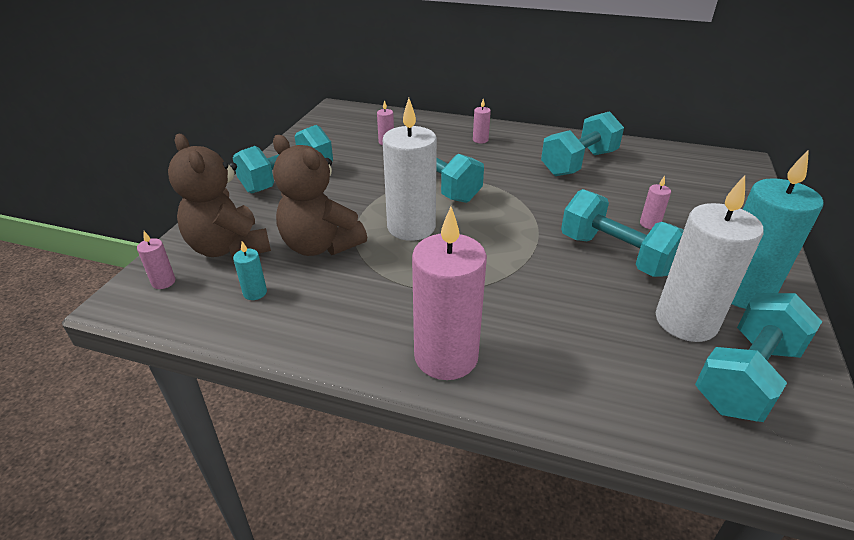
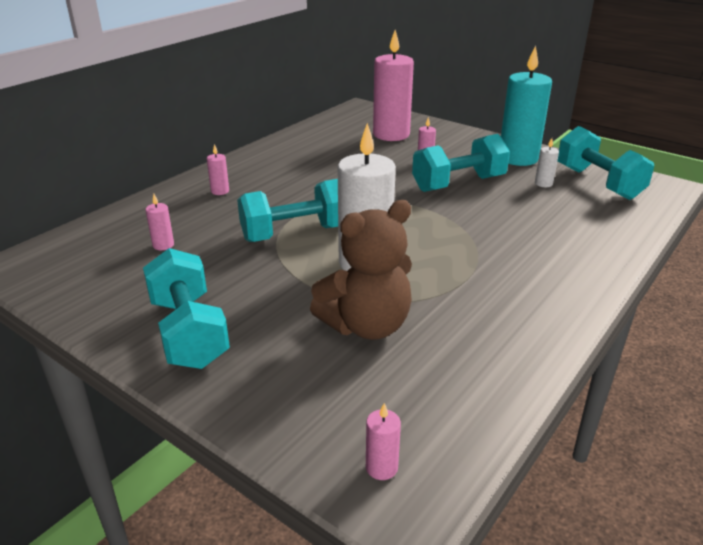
camera: 70 degrees left, 5 degrees down
brown teddy bear [168,134,271,259] -> none
turquoise candle [233,241,267,300] -> none
pink candle [412,207,487,380] -> pink candle moved to [373,30,414,141]
turquoise dumbbell [541,111,624,176] -> none
white candle [656,175,763,342] -> white candle [535,138,559,187], size x0.41

